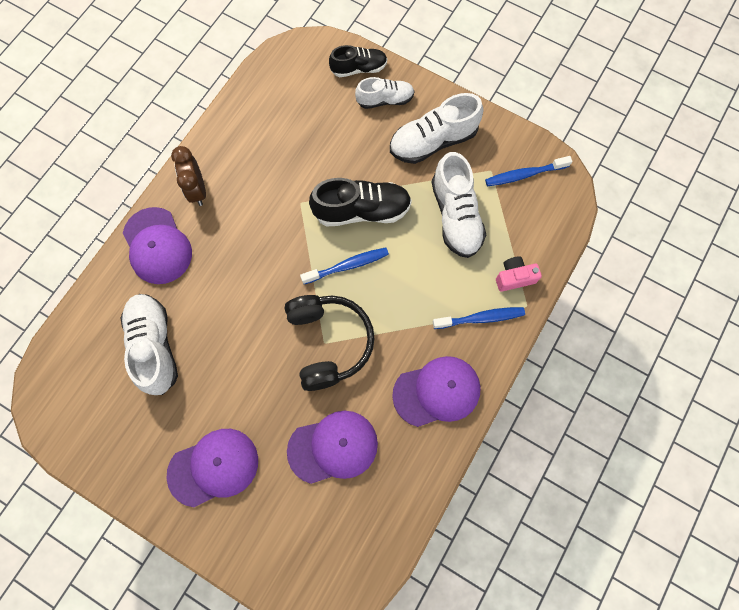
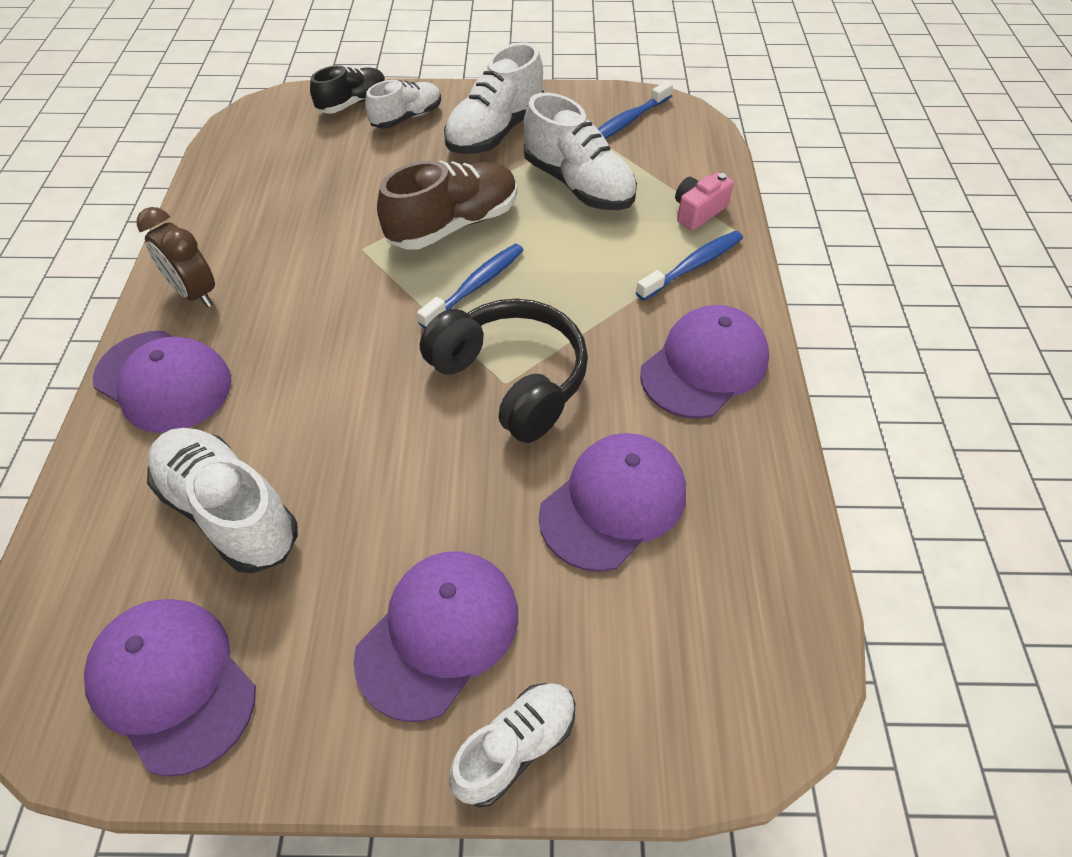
camera: 30 degrees left, 20 degrees down
black shoe [309,178,412,226] -> brown shoe [377,160,517,250]
none -> purple cap [84,599,256,777]
none -> white shoe [449,683,575,807]

